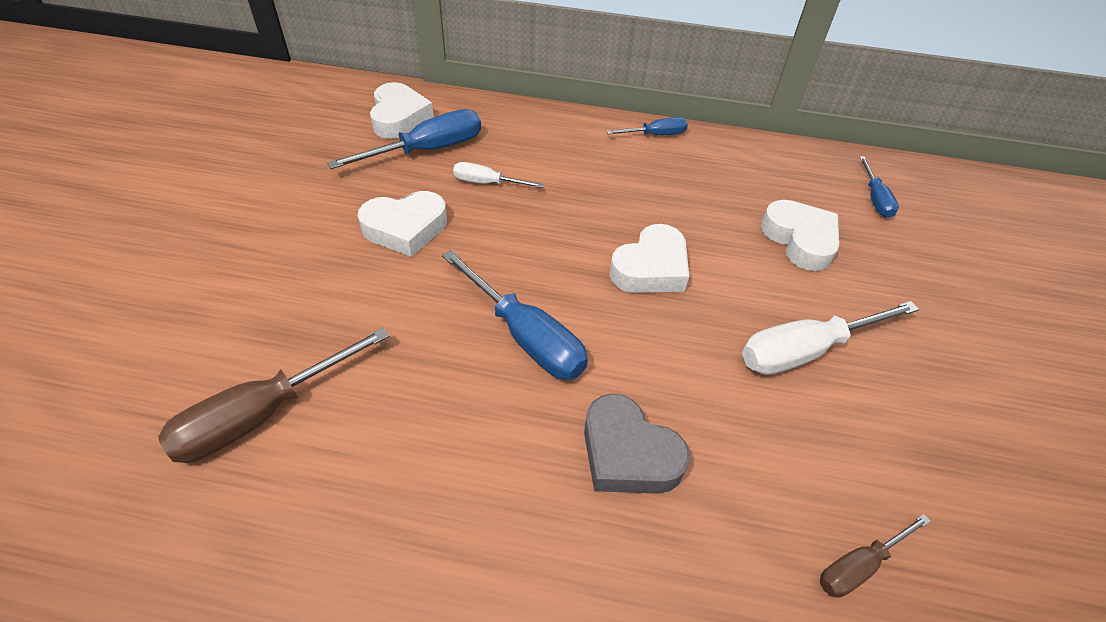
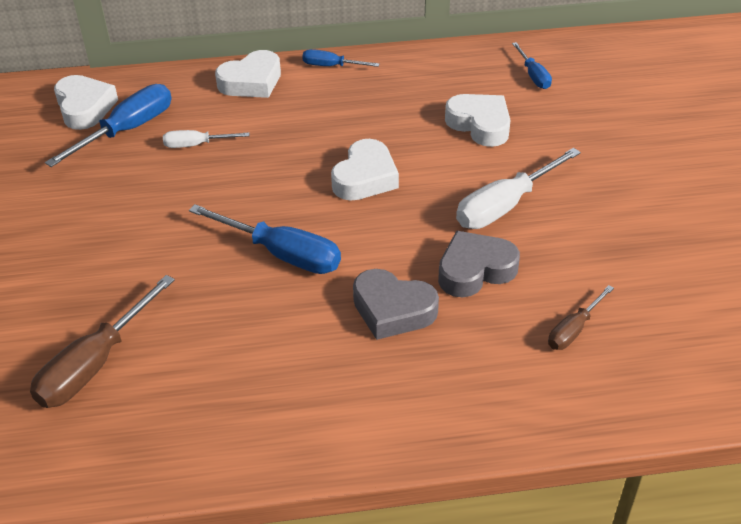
camera: 15 degrees left, 5 degrees down
white heart [358,191,447,257] -> white heart moved to [215,50,281,98]
blue screwdriver [606,117,688,135] -> blue screwdriver turned 135 degrees counterclockwise [302,49,380,67]
none -> grey heart [438,231,520,297]

